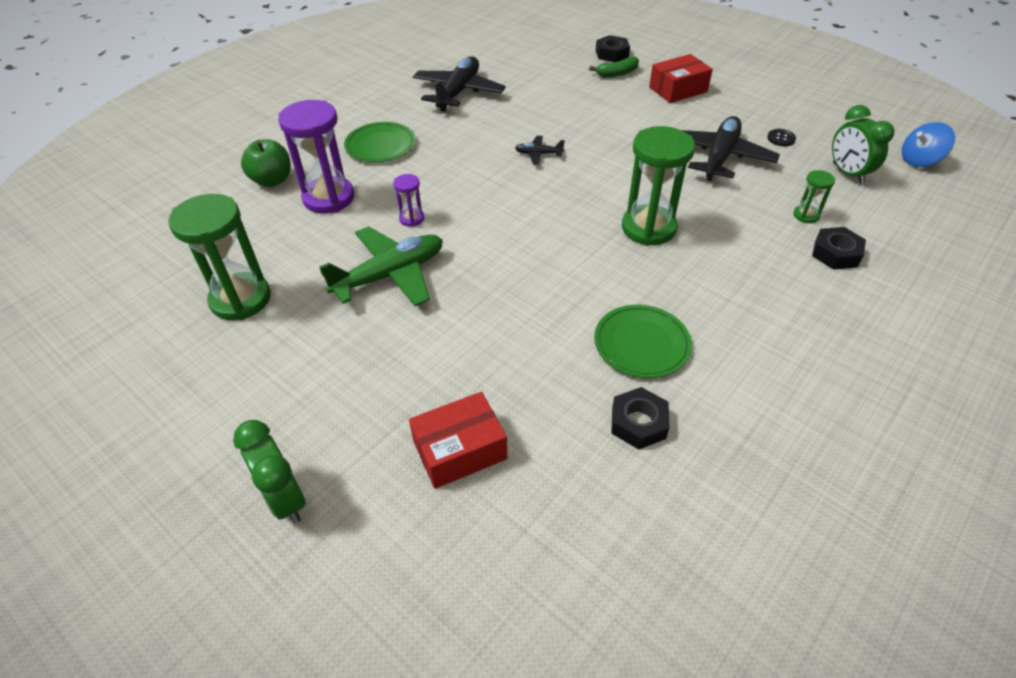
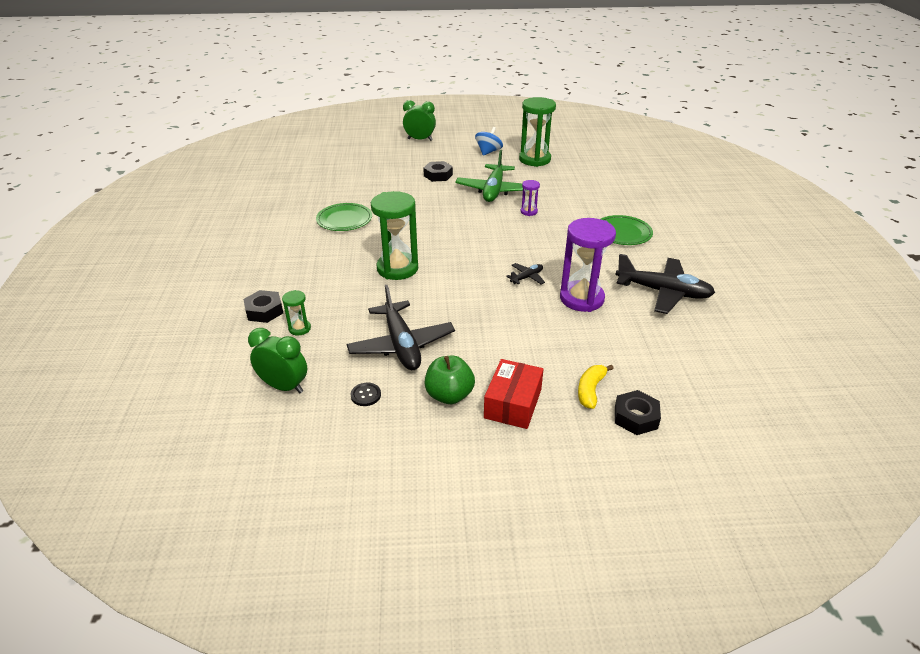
camera: 135 degrees right, 10 degrees down
green apple [241,139,291,187] -> green apple moved to [425,356,475,404]
purple hourglass [278,100,354,214] -> purple hourglass moved to [560,218,616,312]
red box [409,392,507,489] -> none
black plane [413,56,506,112] -> black plane turned 45 degrees counterclockwise [615,254,715,314]
green banana [589,56,639,77] -> yellow banana [578,365,614,409]
black nut [611,387,670,450] -> black nut moved to [423,161,453,182]
blue spinning top [902,122,955,167] -> blue spinning top moved to [475,127,503,156]

